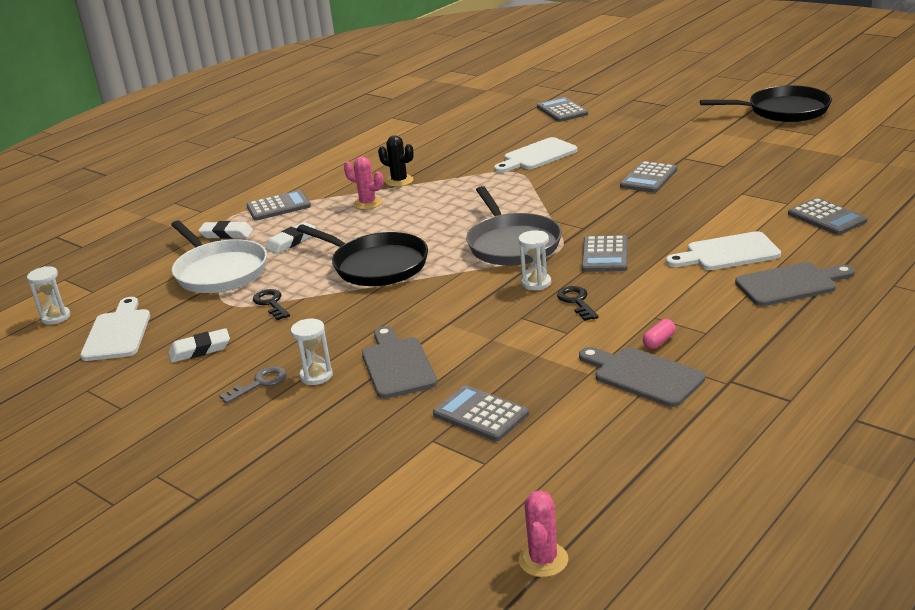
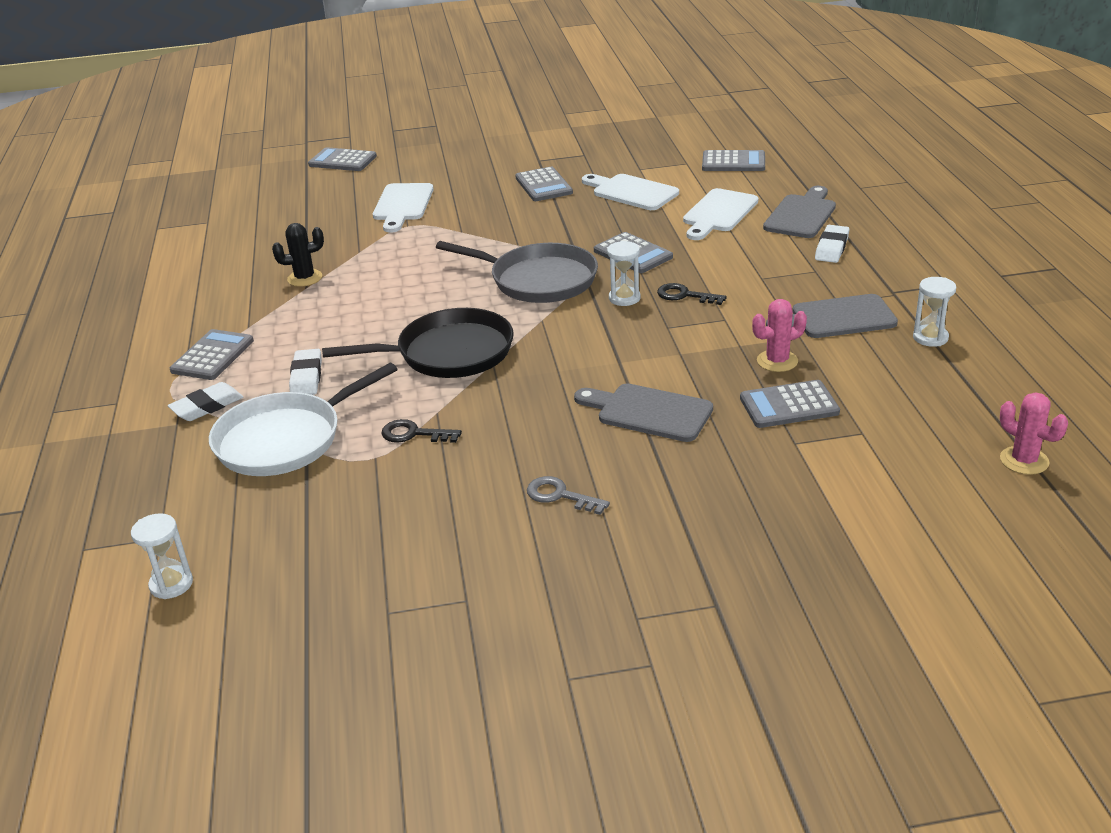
camera: 50 degrees left, 5 degrees up
white cutting board [80,297,150,361] -> white cutting board moved to [582,174,679,210]
white eraser [168,328,230,363] -> white eraser moved to [815,225,849,263]
white pan [171,220,267,293] -> white pan turned 135 degrees clockwise [209,363,398,476]
grey key [219,366,287,404] -> grey key turned 60 degrees counterclockwise [527,476,610,515]
white hourglass [291,319,333,385] -> white hourglass moved to [913,277,956,347]
pink cactus [344,156,384,210] -> pink cactus moved to [752,299,807,372]
pink capsule [643,319,676,349] -> none
black pan [700,85,832,122] -> none

